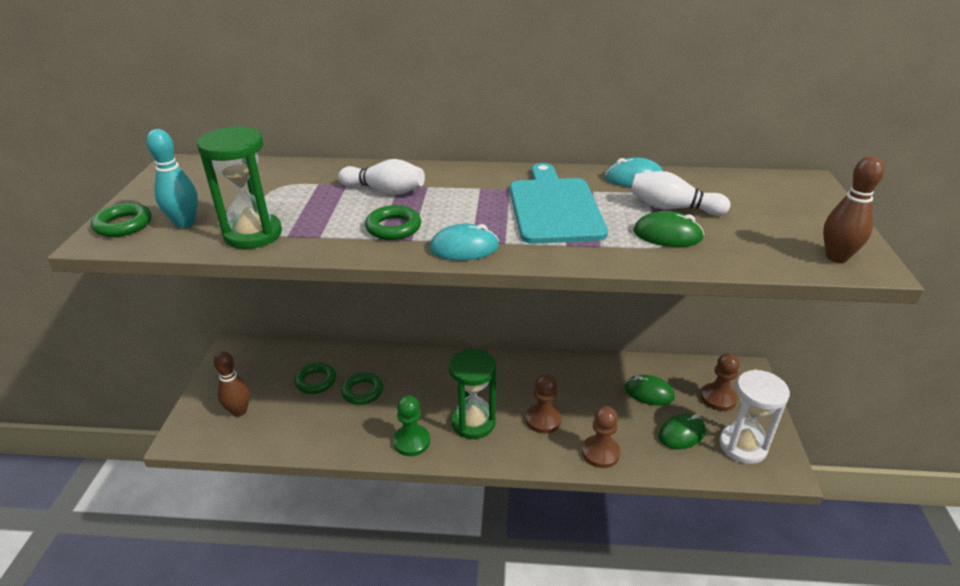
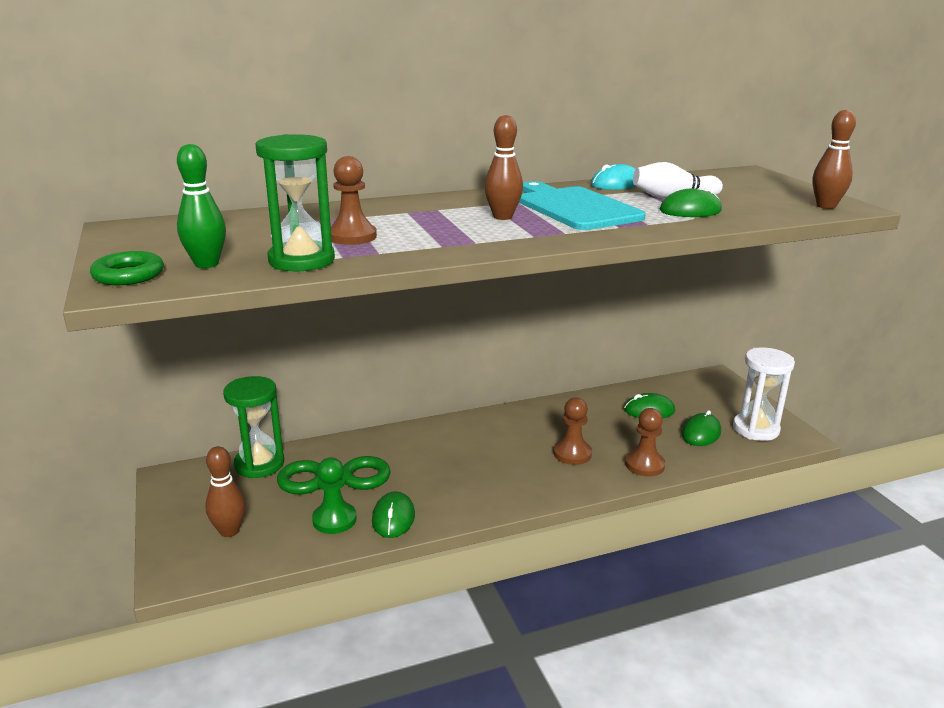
camera: 25 degrees left, 10 degrees down
turquoise bowling pin [146,129,198,228] -> green bowling pin [177,144,226,268]
white bowling pin [338,159,425,195] -> none
green ring [365,205,421,240] -> none
green pawn [393,395,430,456] -> green pawn moved to [312,457,357,534]
turquoise mouse [429,224,499,260] -> none
green hourglass [449,349,496,439] -> green hourglass moved to [223,376,284,478]
brown pawn [701,353,740,411] -> brown pawn moved to [331,156,377,245]
none -> green mouse [372,491,415,538]
none -> brown bowling pin [484,115,523,220]

